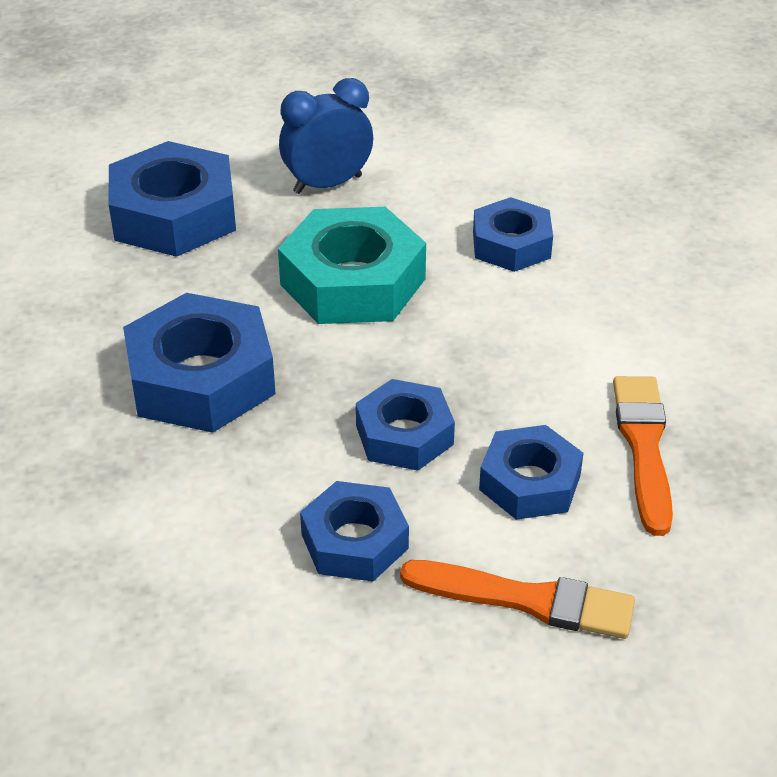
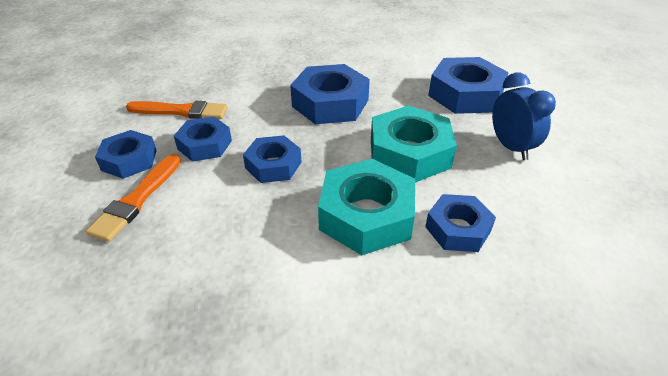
camera: 95 degrees right, 0 degrees up
blue nut [479,425,583,520] -> blue nut moved to [95,130,157,179]
orange brush [613,376,673,536] -> orange brush moved to [126,101,228,119]
none -> turquoise nut [318,159,415,255]

